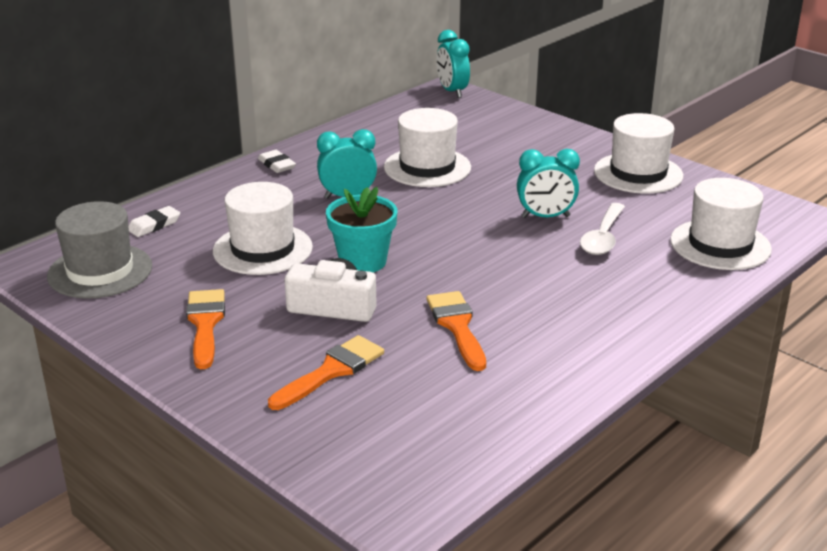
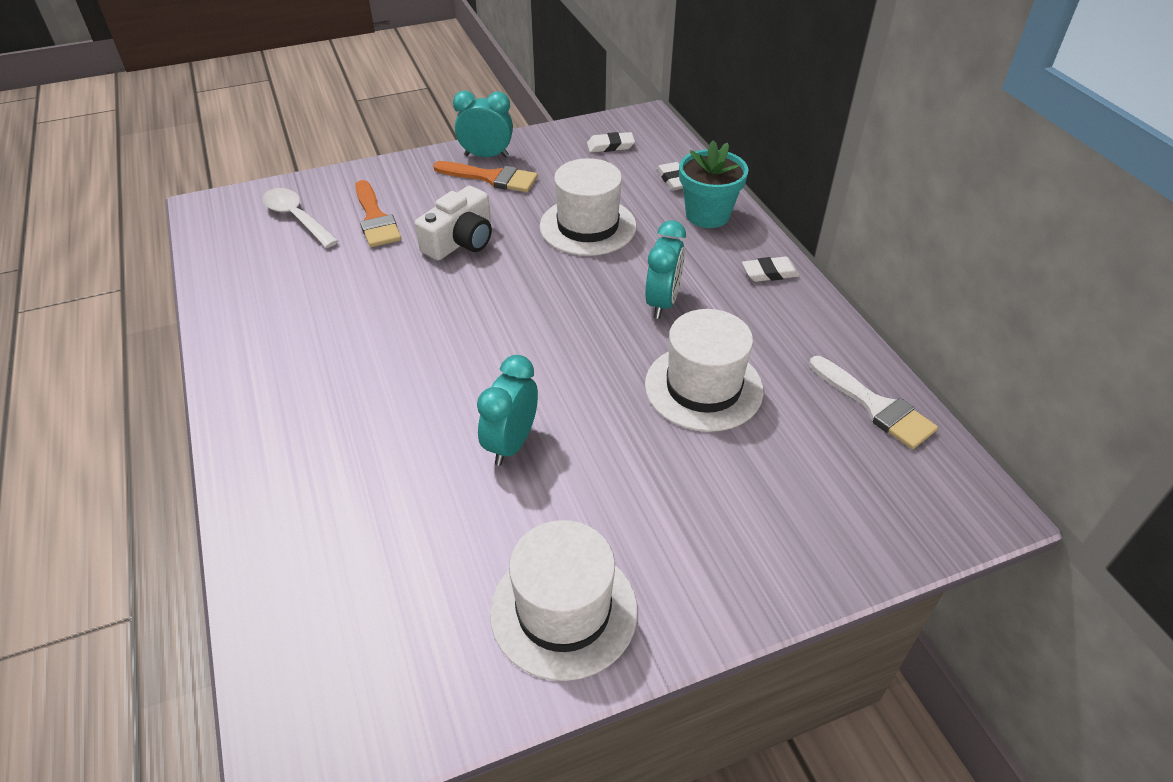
camera: 115 degrees right, 15 degrees up
grey hat [47,201,152,299] -> white eraser [587,132,635,152]
turquoise flower pot [326,187,397,272] -> turquoise flower pot moved to [679,140,749,228]
orange brush [427,291,486,371] -> none
turquoise clock [436,30,470,98] -> turquoise clock moved to [453,90,513,157]
white spoon [580,203,625,255] -> white spoon moved to [262,188,339,248]
white hat [670,178,772,270] -> none
none -> white brush [809,356,938,449]

